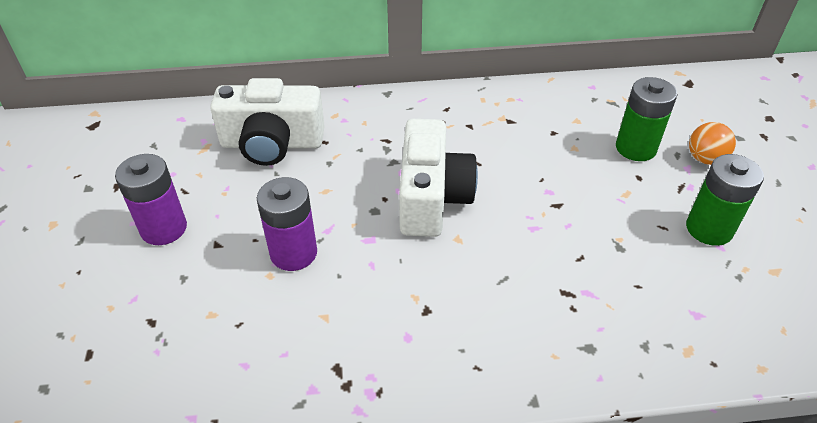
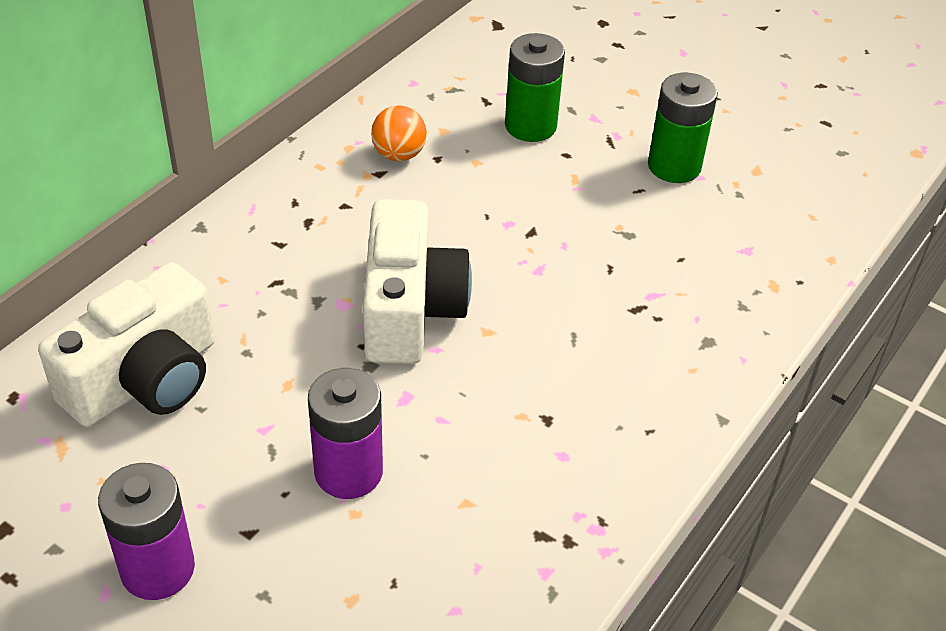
camera: 50 degrees left, 0 degrees up
white camera [399,119,478,237] -> white camera turned 45 degrees clockwise [363,199,472,364]
orange ball [689,122,736,165] -> orange ball moved to [371,105,427,161]

